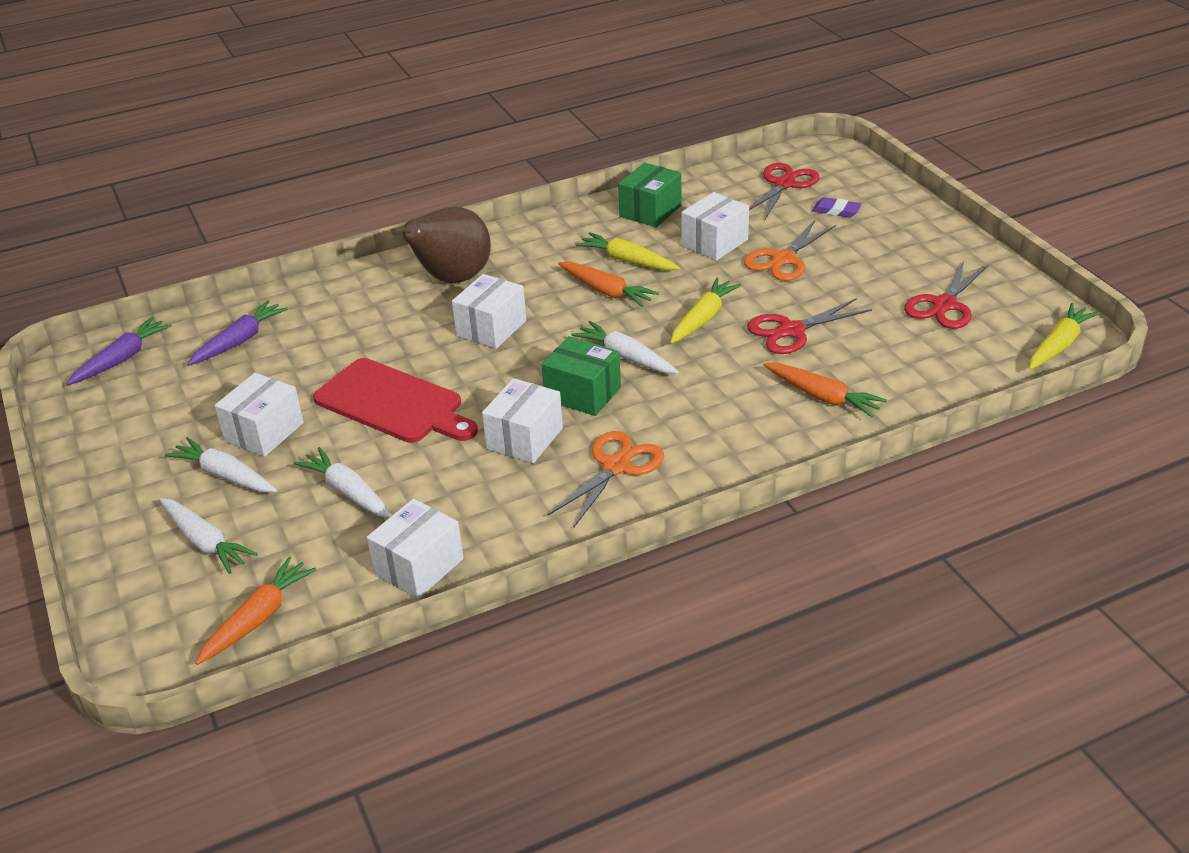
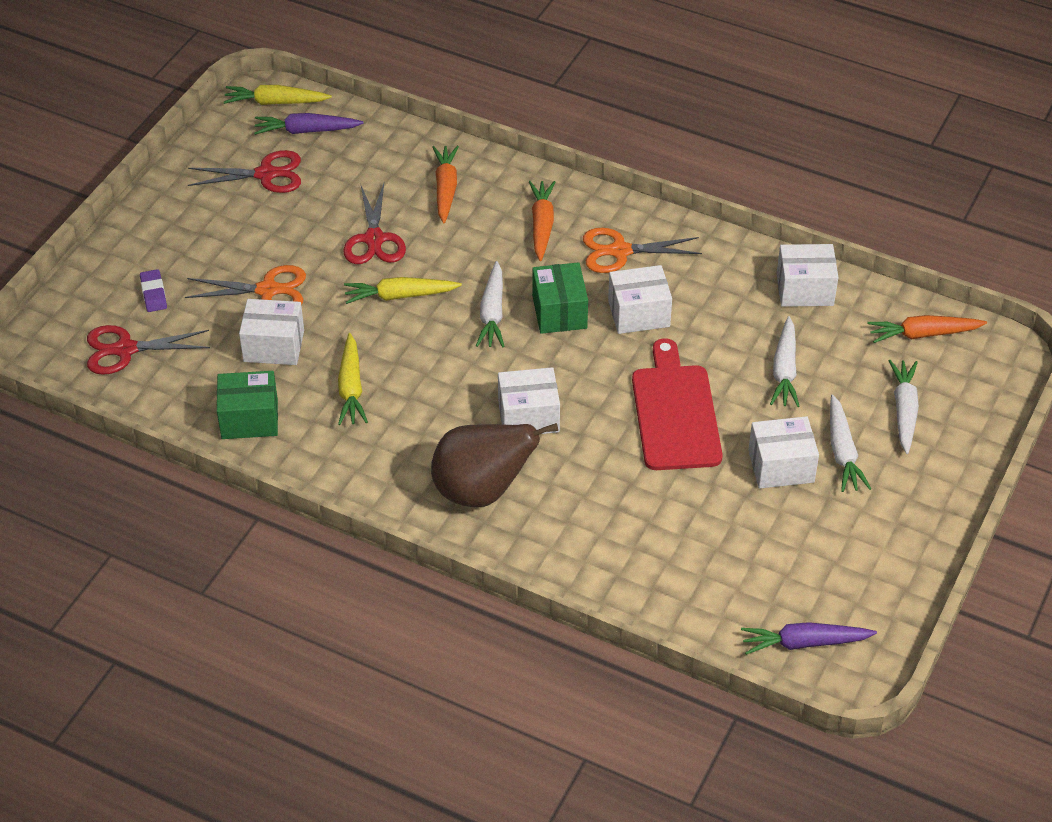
camera: 130 degrees left, 10 degrees up
purple carrot [187,300,288,366] -> purple carrot moved to [254,113,364,135]
orange carrot [558,262,659,307] -> orange carrot moved to [529,181,555,261]
red scissors [747,298,872,354] -> red scissors turned 60 degrees clockwise [343,183,406,264]

